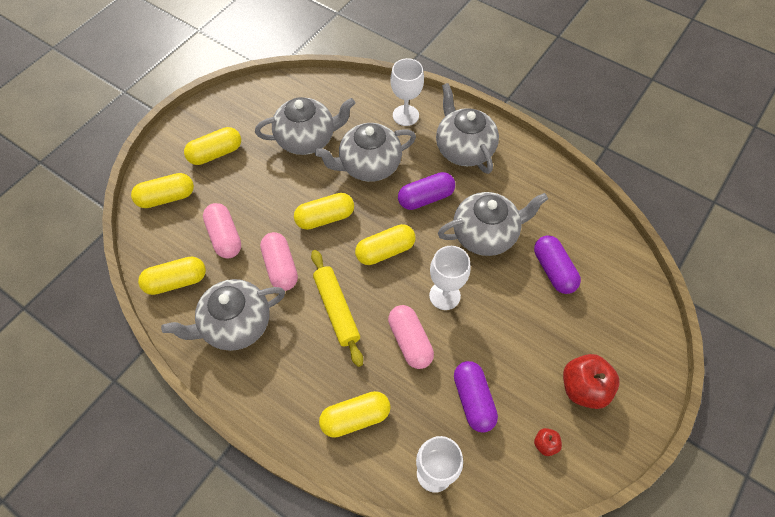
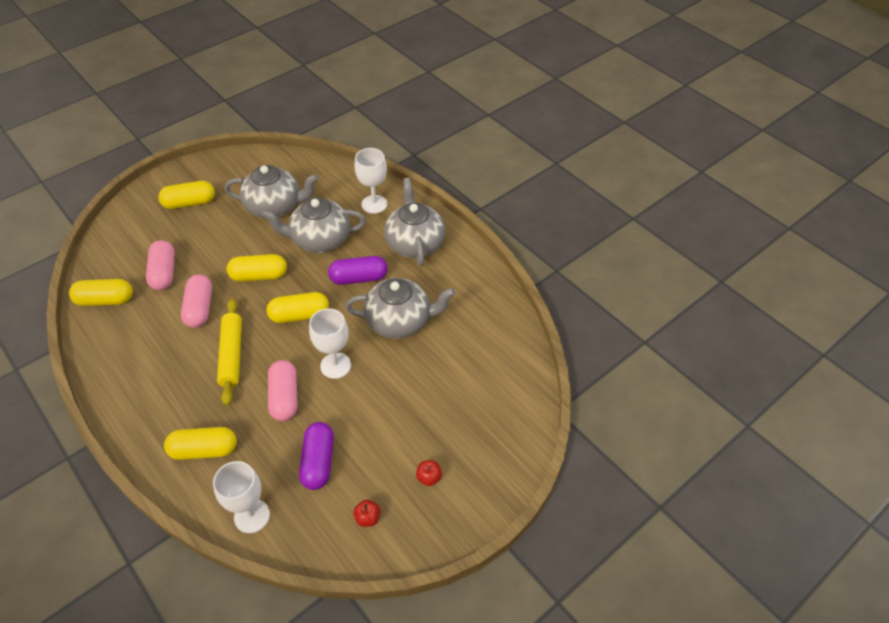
camera: 15 degrees right, 10 degrees down
yellow capsule [131,173,194,208] -> none
grey teapot [161,279,285,351] -> none
purple capsule [534,235,581,294] -> none
red apple [563,354,620,409] -> red apple [416,460,442,486], size x0.48

